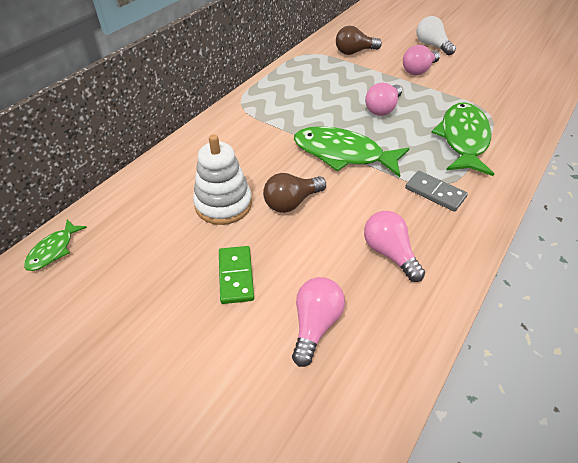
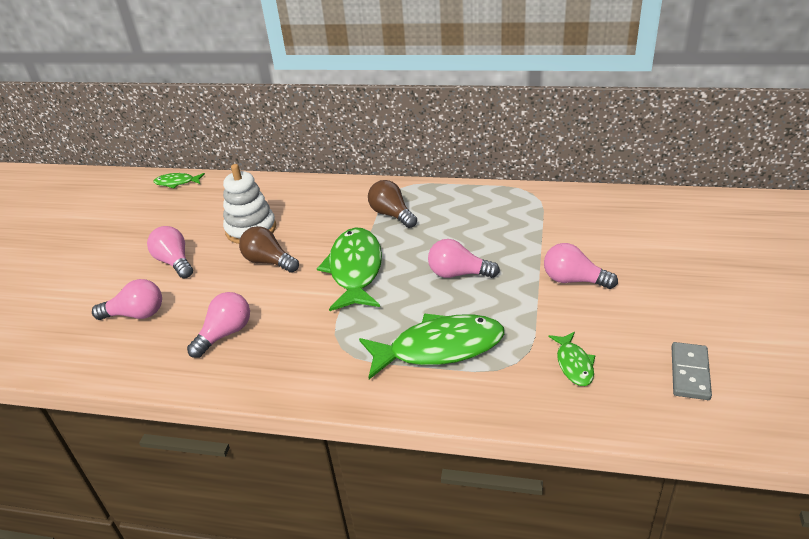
camera: 70 degrees right, 10 degrees down
green domino [219,246,254,304] -> pink light bulb [147,226,193,278]
brown light bulb [336,26,382,55] -> brown light bulb moved to [368,180,417,228]
grey domino [405,171,468,212] -> grey domino moved to [672,342,712,400]
white light bulb [417,16,456,55] -> none
none -> green fish [548,332,596,386]

